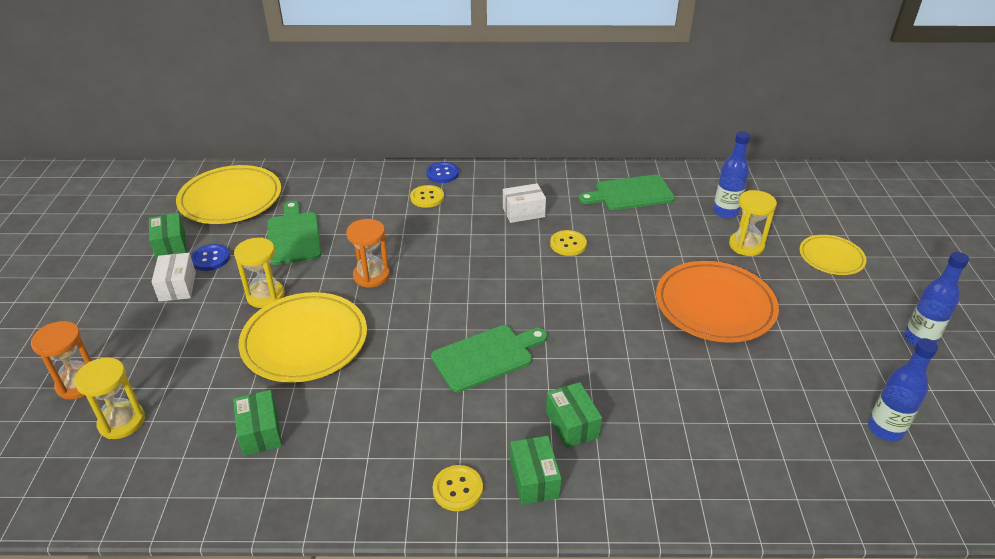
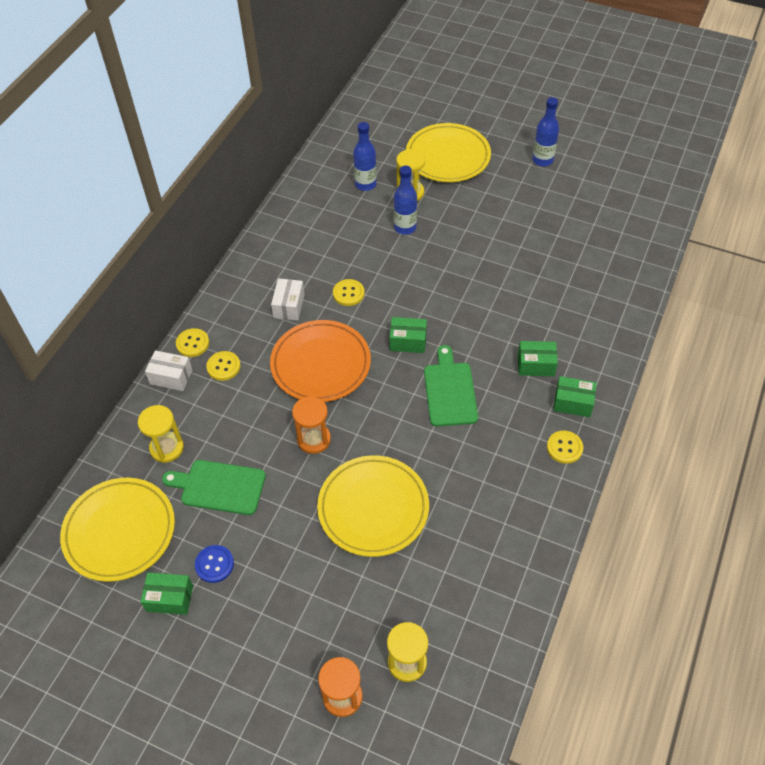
camera: 65 degrees left, 15 degrees up
white box [152,253,196,302] -> white box moved to [145,350,192,391]
green box [233,390,282,456] -> green box moved to [389,317,427,353]
yellow hourglass [234,237,285,308] -> yellow hourglass moved to [138,405,184,463]
blue button [426,162,459,183] -> yellow button [176,328,209,357]
green cutting board [579,175,675,210] -> none
orange plate [656,261,779,343] -> orange plate moved to [270,320,371,402]
yellow plate [800,235,867,275] -> yellow plate [406,123,491,182], size x1.75
blue bottle [868,338,938,442] -> blue bottle moved to [394,166,417,235]

